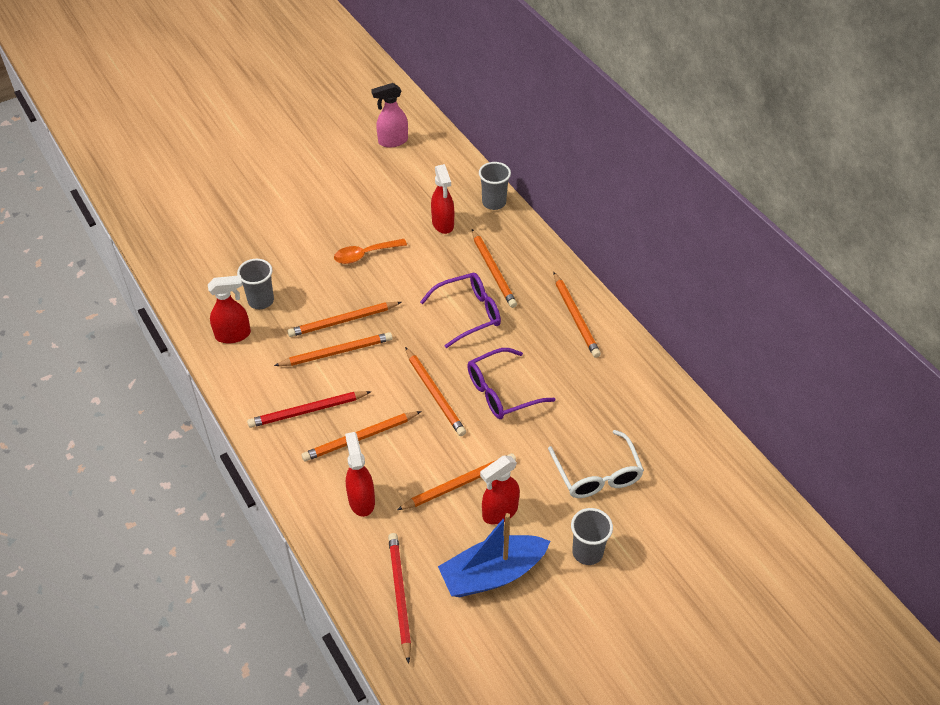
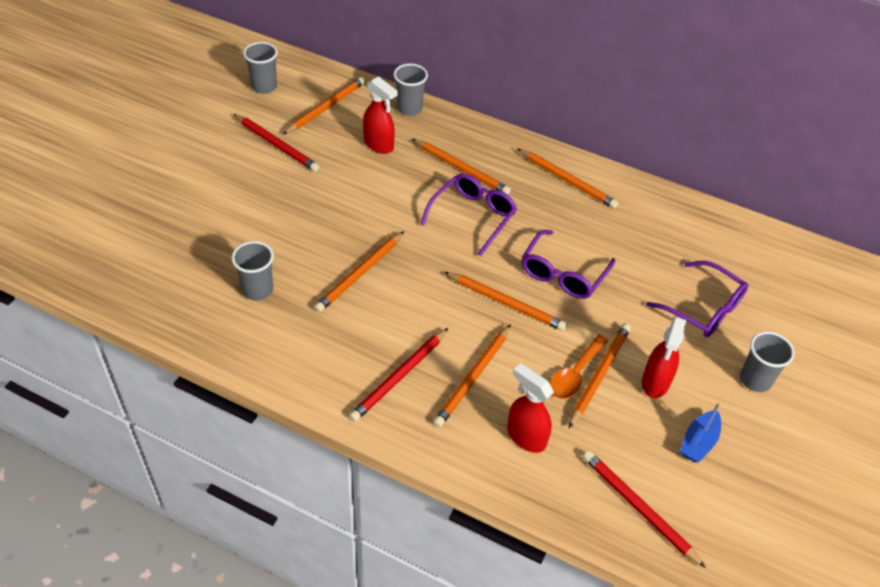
camera: 35 degrees left, 0 degrees up
red spray bottle [208,275,251,343] -> none
orange pencil [274,332,393,366] -> orange pencil moved to [283,77,365,134]
orange spoon [334,239,407,264] -> orange spoon moved to [550,334,608,399]
pink spray bottle [371,83,408,148] -> grey cup [243,42,278,94]
blue boat [438,513,550,597] -> blue boat [680,403,721,462], size x0.54
white glasses [548,430,644,498] -> purple glasses [646,261,748,337]
none -> red pencil [234,114,319,172]

